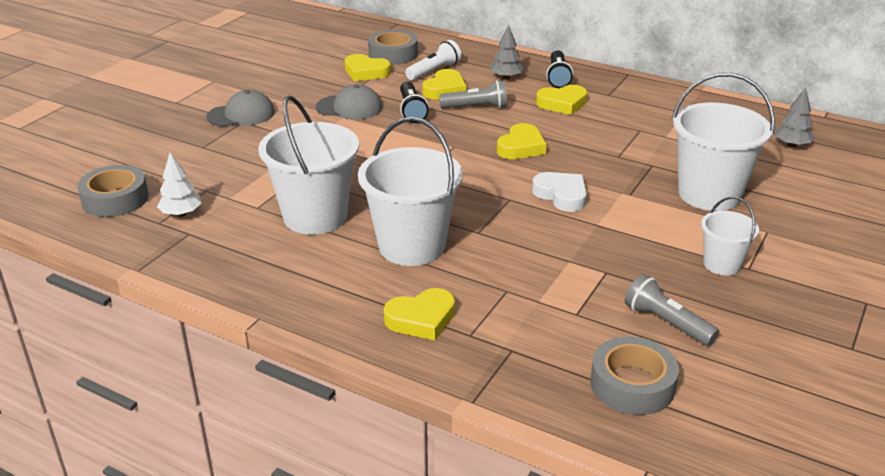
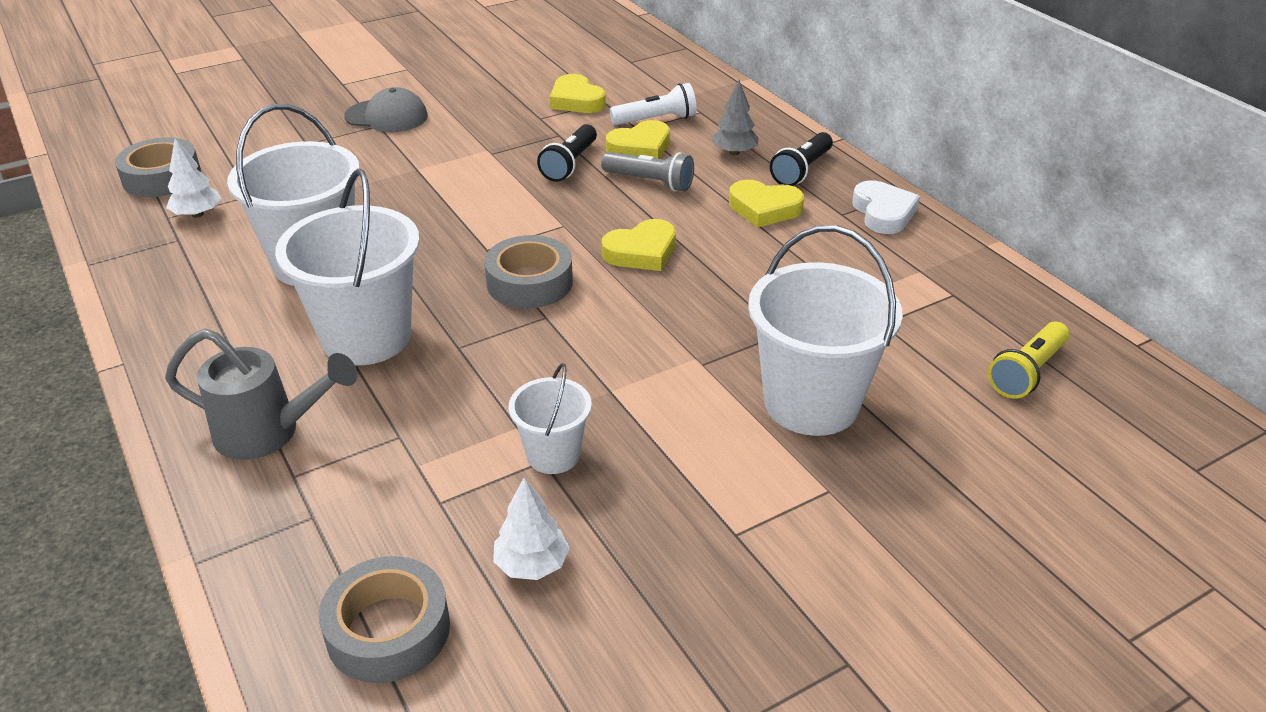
camera: 30 degrees right, 5 degrees up
grey cap [316,84,382,120] -> none
grey tape [368,29,418,64] -> grey tape moved to [484,235,573,308]
yellow heart [383,288,455,340] -> grey watering can [165,328,357,460]
white heart [532,172,587,212] -> white heart moved to [852,180,920,234]
grey flashlight [625,274,719,346] -> white tree [493,477,570,580]
white bucket [701,196,759,276] -> white bucket moved to [509,363,592,474]
grey tree [775,87,815,148] -> yellow flashlight [988,321,1069,399]

